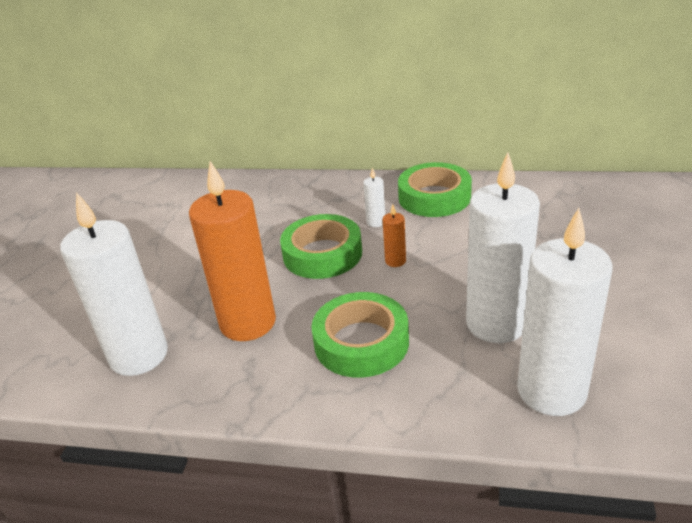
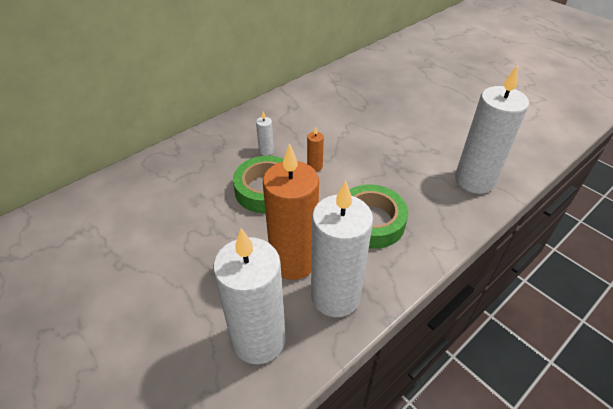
camera: 55 degrees left, 10 degrees up
green tape [398,162,472,217] -> none
white candle [466,152,540,343] -> white candle moved to [311,180,373,317]

